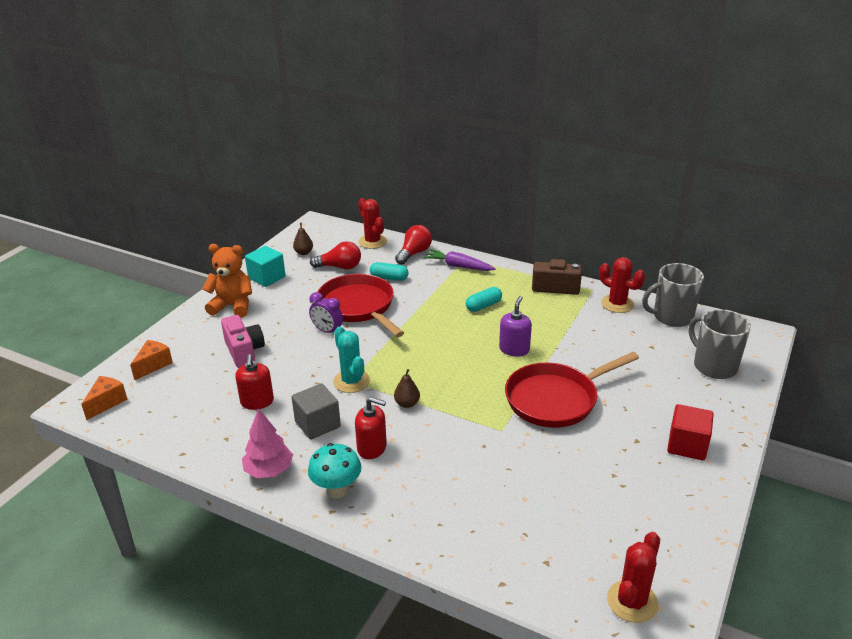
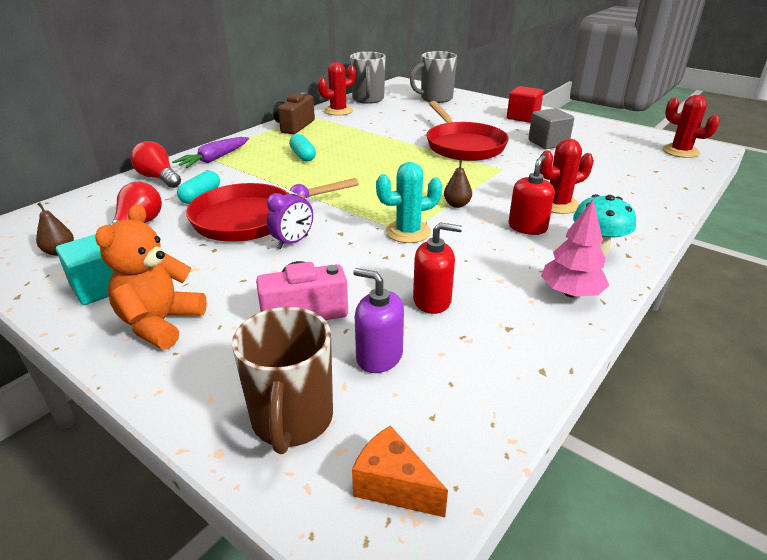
camera: 80 degrees left, 0 degrees up
orange cheese [130,340,173,380] -> brown mug [232,307,333,454]
grey cube [292,383,341,440] -> grey cube moved to [528,108,574,149]
red cactus [358,198,387,249] -> red cactus moved to [540,139,594,214]
purple soap dispenser [499,296,532,356] -> purple soap dispenser moved to [353,268,404,373]

